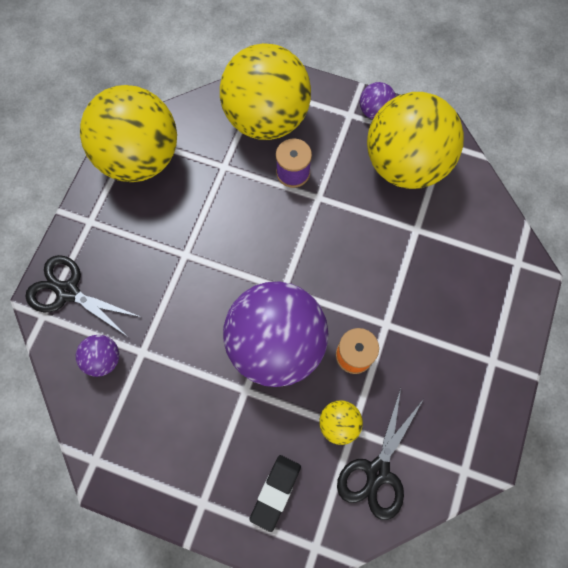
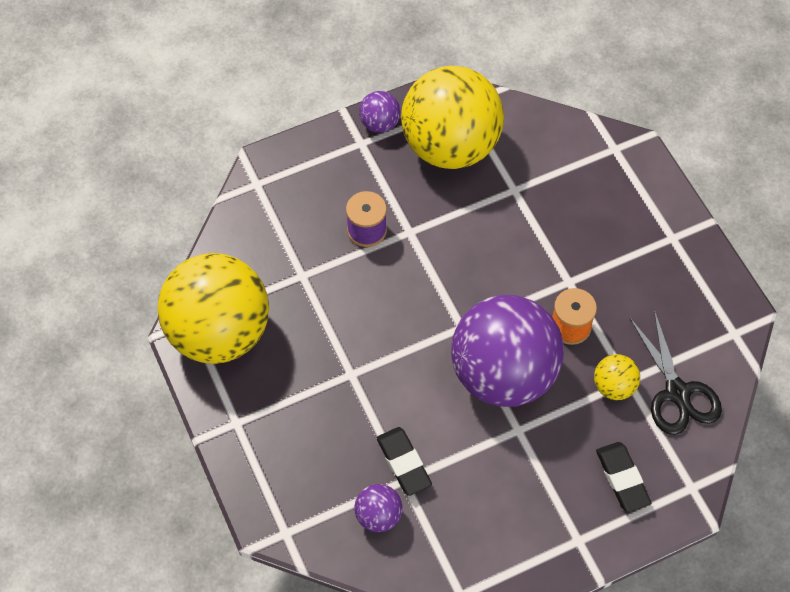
camera: 45 degrees left, 10 degrees down
black scissors [25,255,141,337] -> none
yellow ball [220,43,311,140] -> none
none -> black eraser [377,427,432,496]

